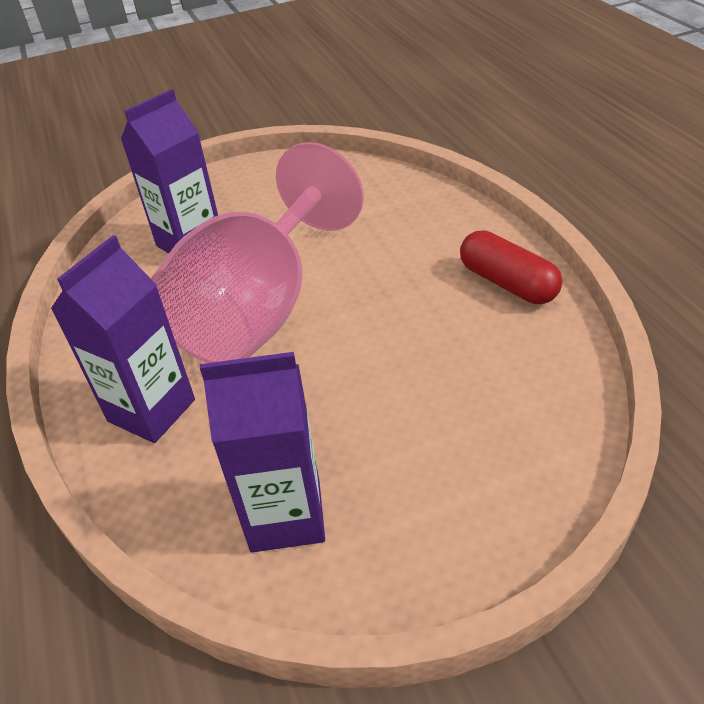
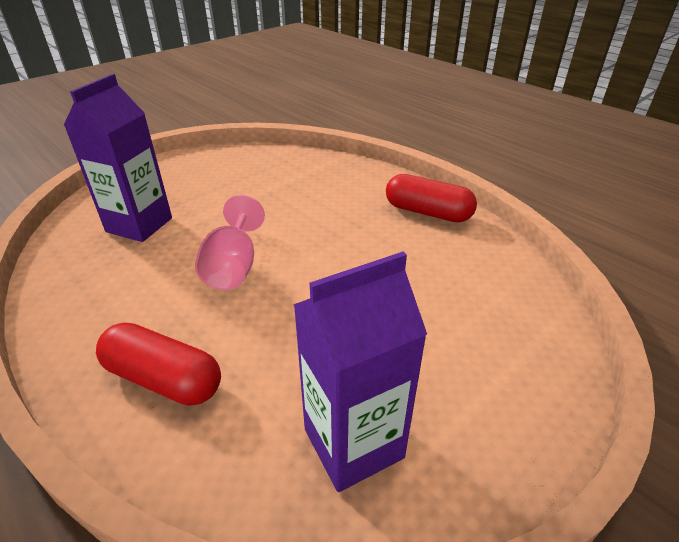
camera: 25 degrees left, 5 degrees down
purple carton [51,235,195,443] -> red capsule [96,323,221,406]
pink goblet [151,142,364,363] -> pink goblet [195,195,265,290], size x0.46

